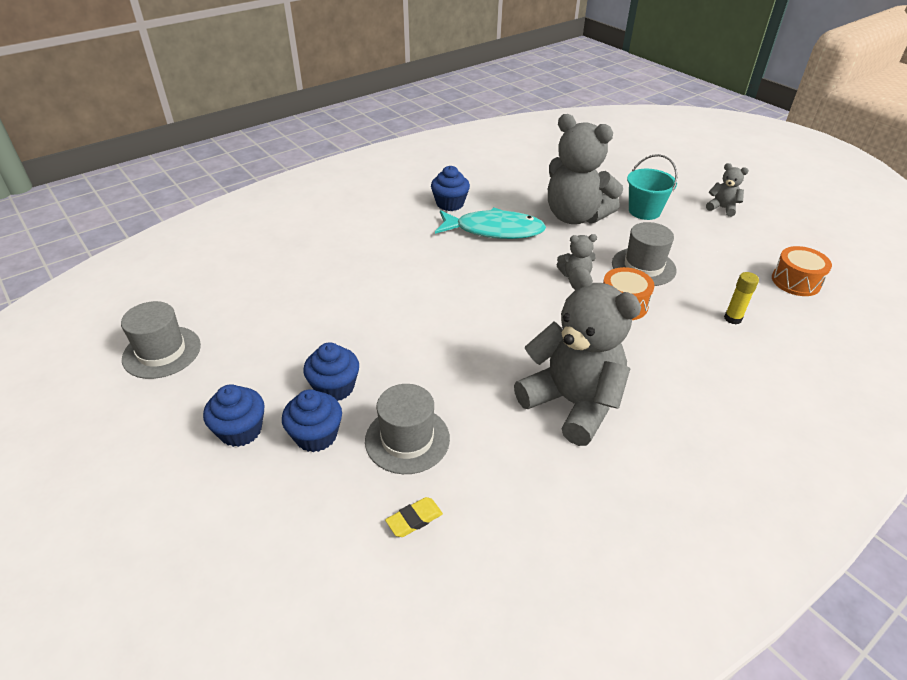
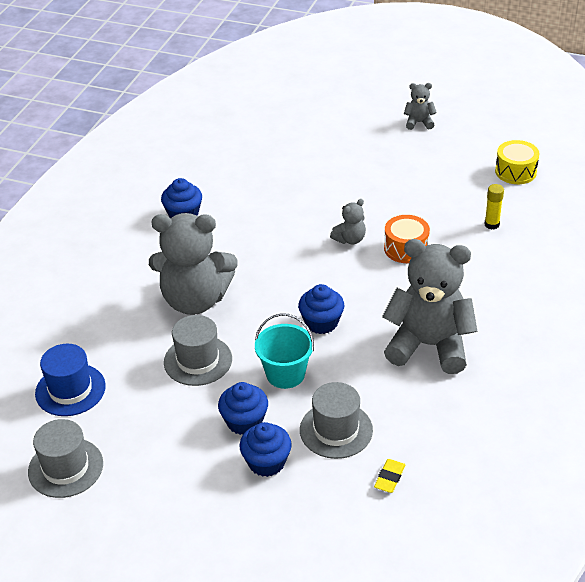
camera: 30 degrees left, 0 degrees up
blue cupcake [203,384,265,447] -> blue cupcake moved to [298,284,344,334]
turquoise fish [435,207,546,239] -> none
grey teddy bear [548,114,623,224] -> grey teddy bear moved to [149,213,238,315]
grey hat [612,222,677,286] -> grey hat moved to [164,315,232,386]
turquoise bucket [627,154,677,220] -> turquoise bucket moved to [255,313,314,389]
orange drum [772,246,832,296] -> yellow drum [495,140,540,184]
none -> blue hat [35,344,106,416]

